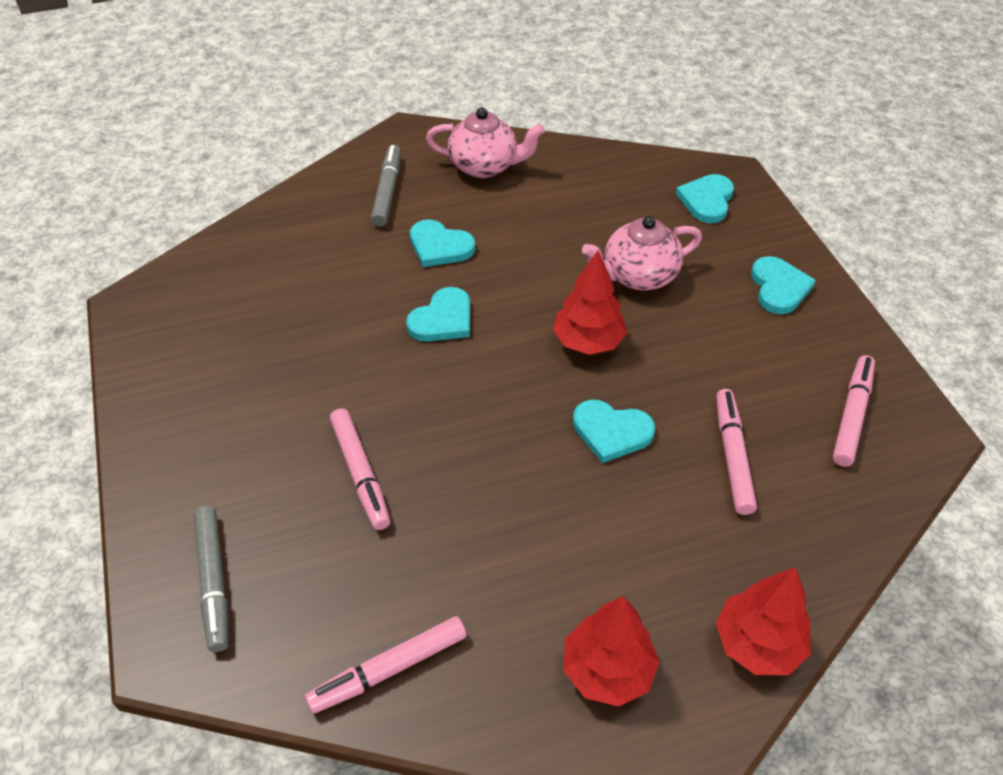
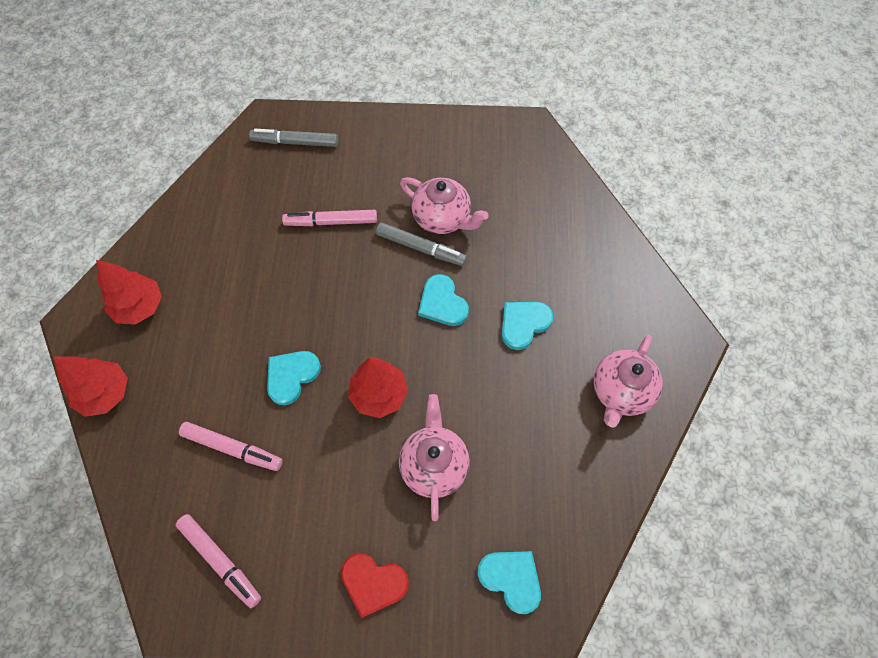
camera: 110 degrees right, 15 degrees up
pink marker [305,616,467,714] -> none
grey marker [371,145,401,227] -> grey marker moved to [376,223,467,266]
turquoise heart [751,256,816,314] -> red heart [341,553,409,618]
none -> pink teapot [400,177,489,234]

